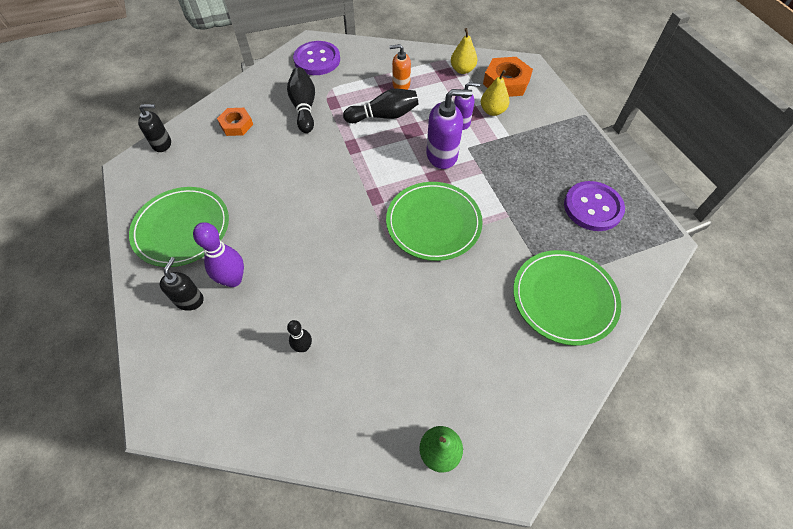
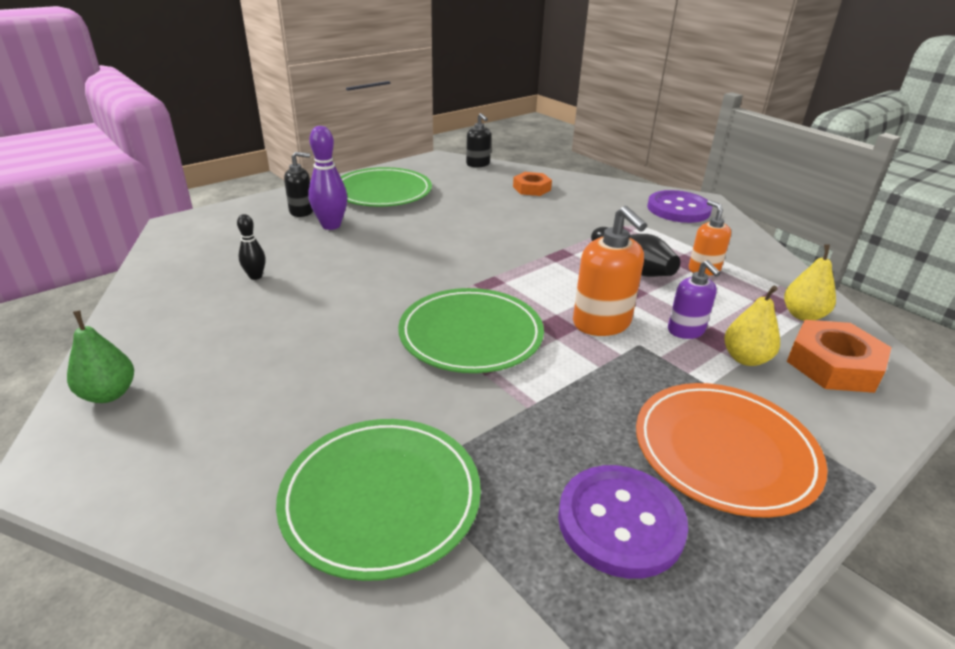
camera: 70 degrees right, 25 degrees down
black bowling pin [287,68,315,133] -> none
purple soap dispenser [426,89,472,169] -> orange soap dispenser [573,206,647,336]
none -> orange plate [636,383,828,518]

